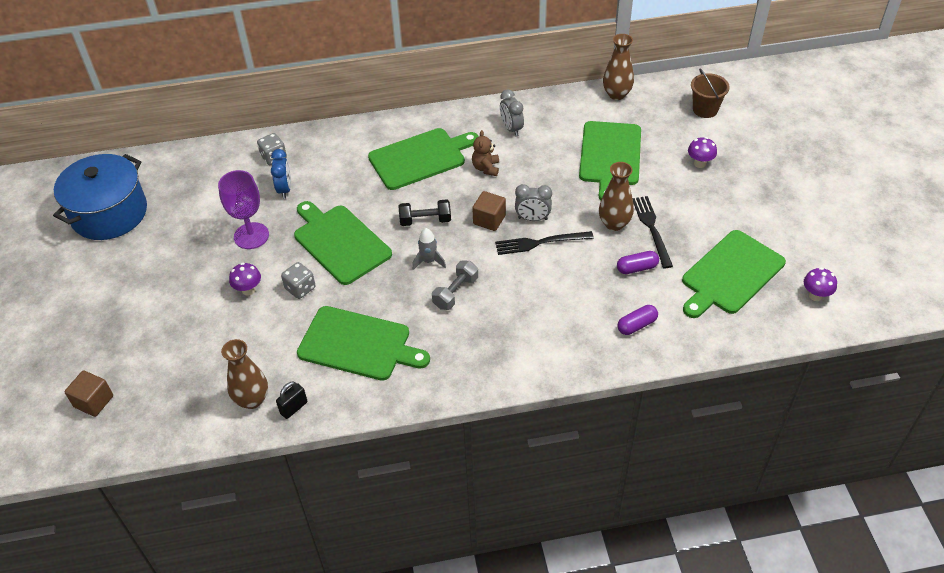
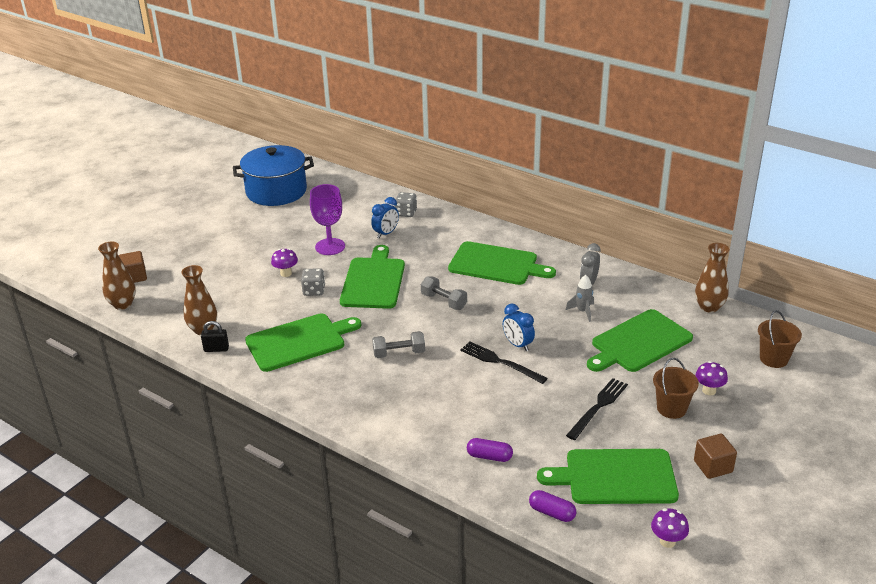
camera: 45 degrees right, 15 degrees down
green cutting board [297,306,430,381] -> green cutting board turned 90 degrees counterclockwise [245,314,361,372]
black dumbbell [399,199,451,226] -> grey dumbbell [421,276,467,310]
grey rocket [412,228,446,270] -> grey rocket moved to [566,275,594,322]
brown teddy bear [472,130,499,176] -> none
brown cube [472,191,506,231] -> brown cube moved to [694,434,737,479]
grey clock [515,184,552,221] -> blue clock [503,304,535,351]
brown vase [599,162,634,231] -> brown vase moved to [98,242,136,310]
purple capsule [617,251,659,274] -> purple capsule moved to [529,490,576,522]
none -> brown bucket [653,358,699,419]

